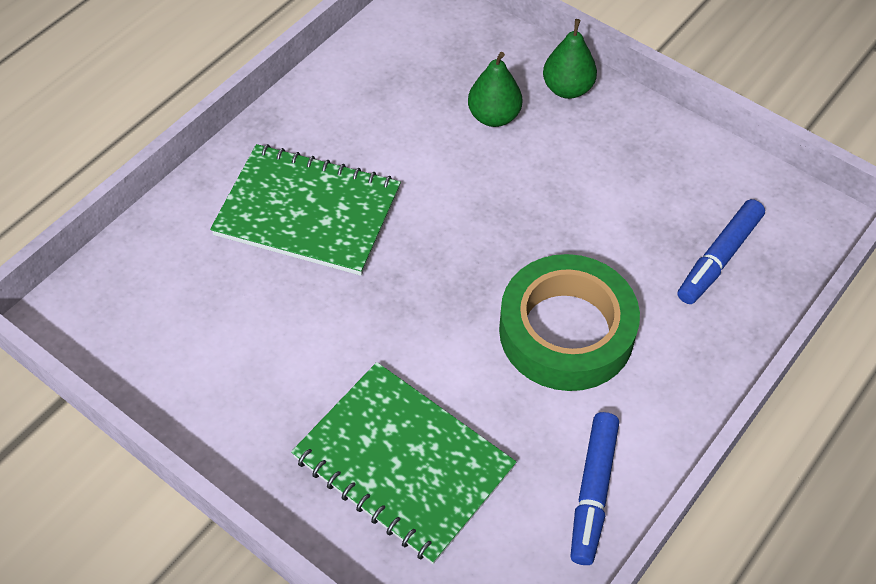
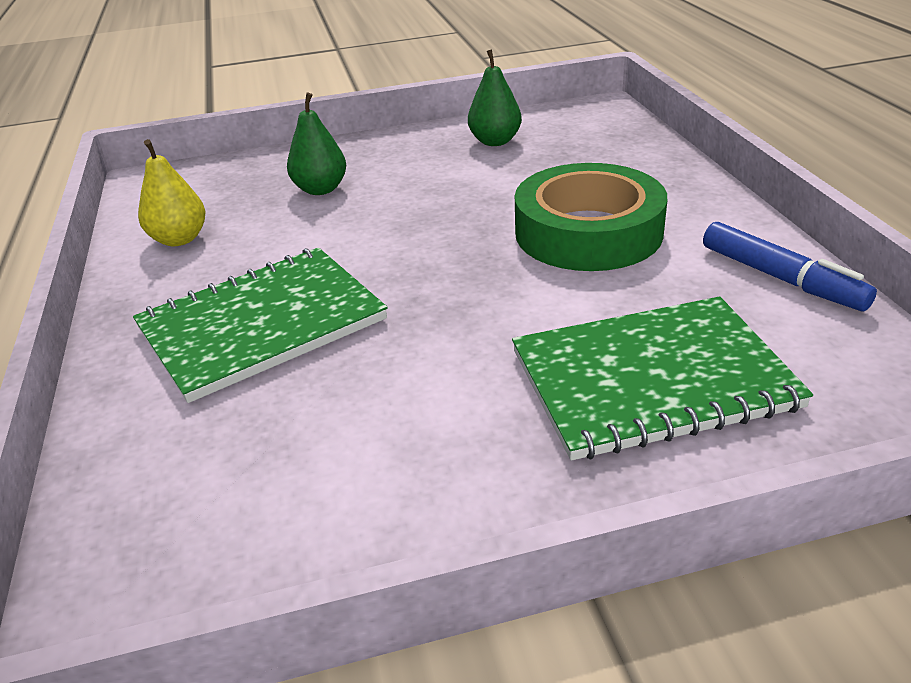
camera: 50 degrees left, 20 degrees down
green pear [543,19,597,99] -> green pear moved to [468,49,522,146]
blue marker [678,199,765,304] -> none
none -> yellow pear [138,139,206,246]

